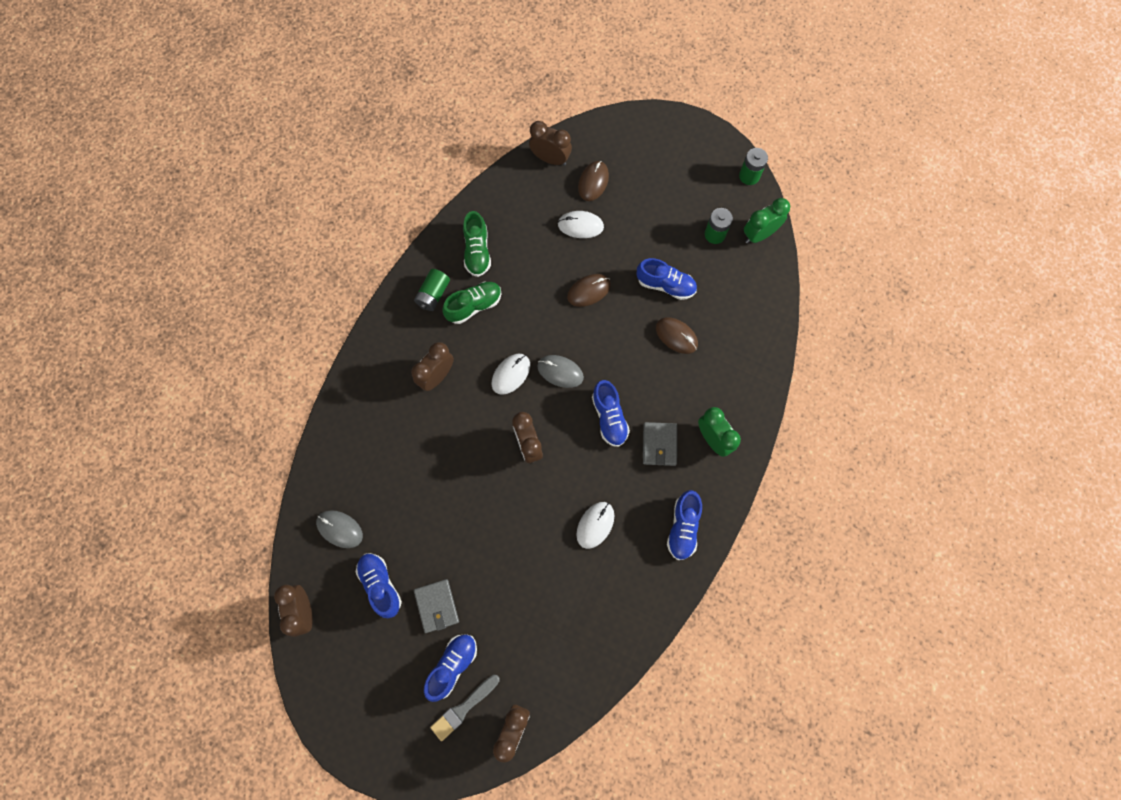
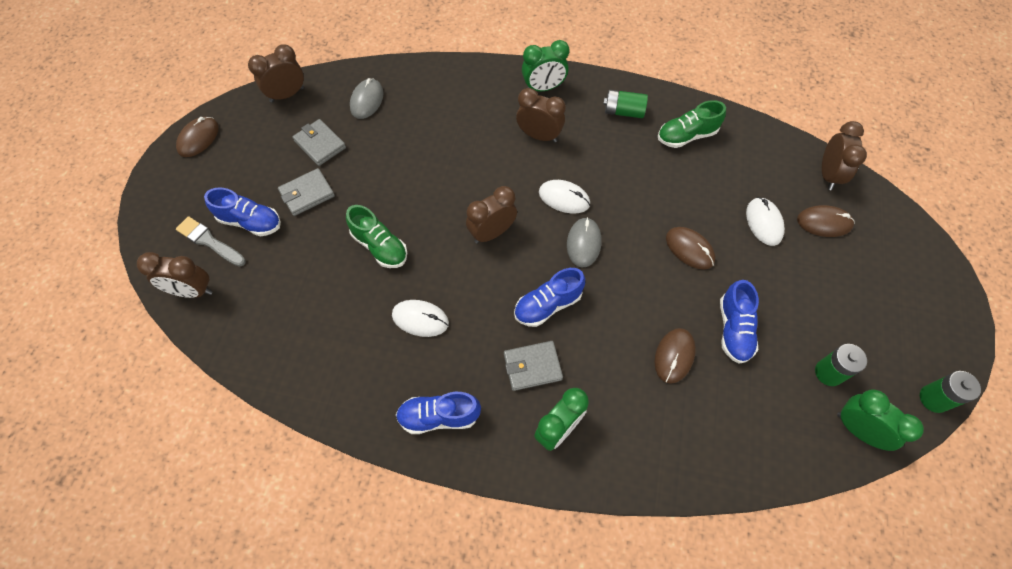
camera: 75 degrees right, 10 degrees down
blue shoe [356,553,402,618] -> grey wallet [292,119,346,166]
green shoe [442,282,502,324] -> green shoe moved to [346,205,407,268]
none -> brown mouse [176,117,219,157]
none -> green clock [522,40,570,91]

